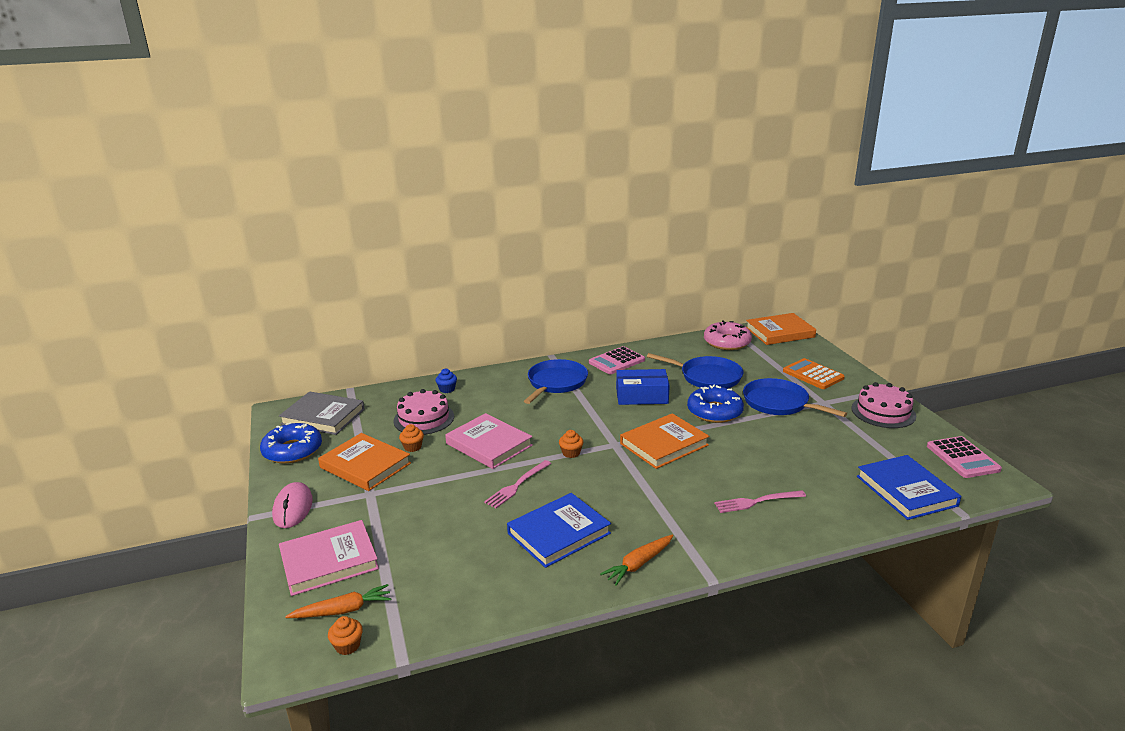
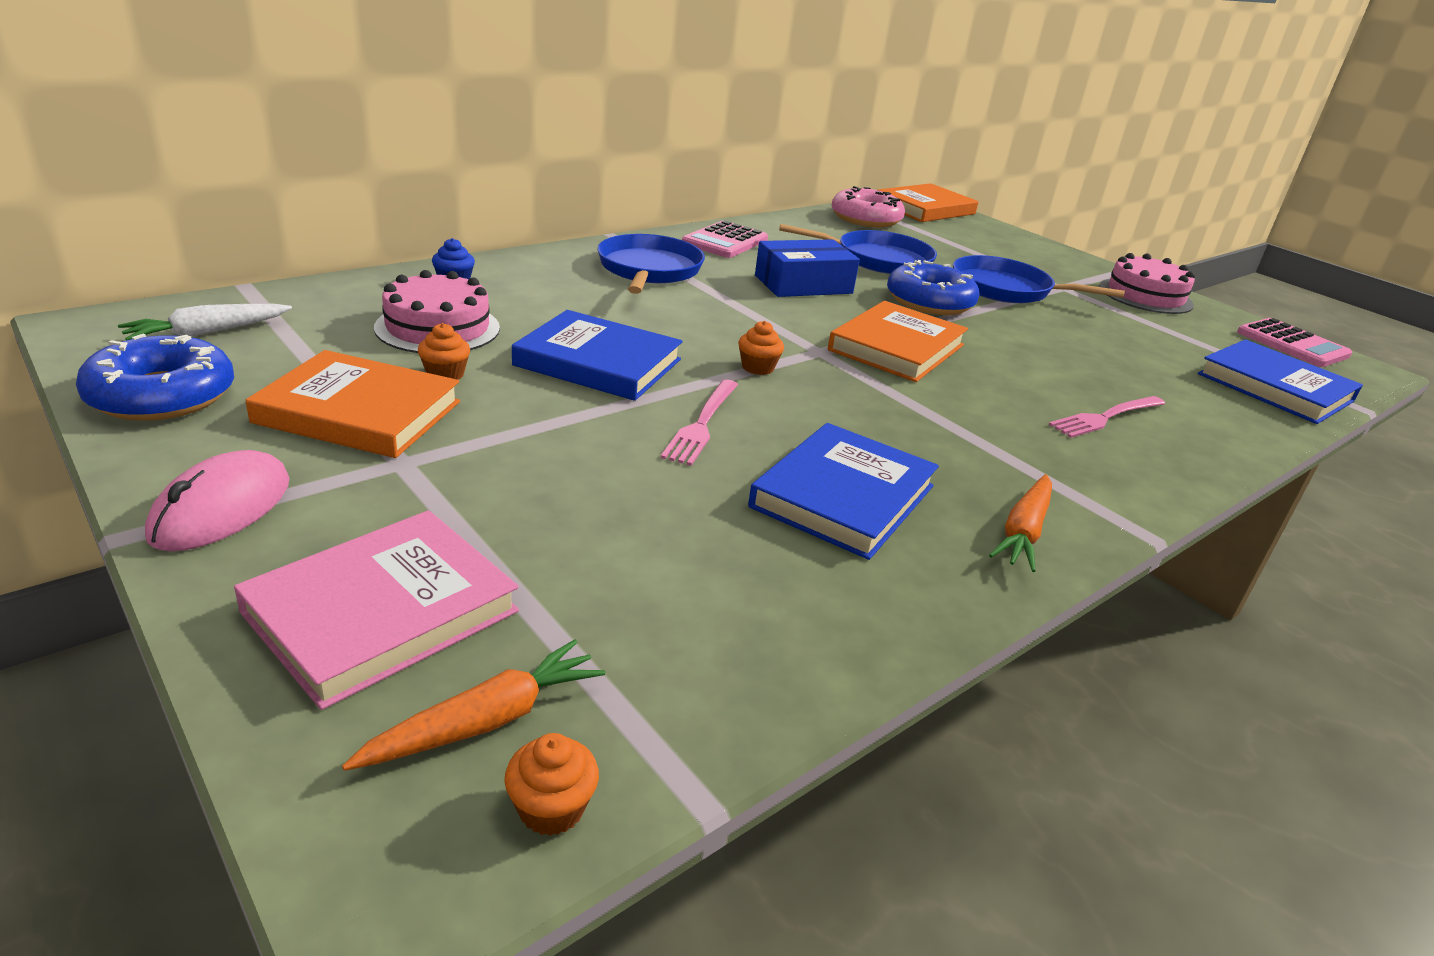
camera: 25 degrees left, 5 degrees up
pink mouse [272,482,313,528] -> pink mouse turned 45 degrees clockwise [145,450,290,552]
grey book [279,391,365,435] -> white carrot [118,304,292,340]
pink book [445,413,533,469] -> blue book [512,310,683,401]
orange calculator [783,358,845,389] -> none

